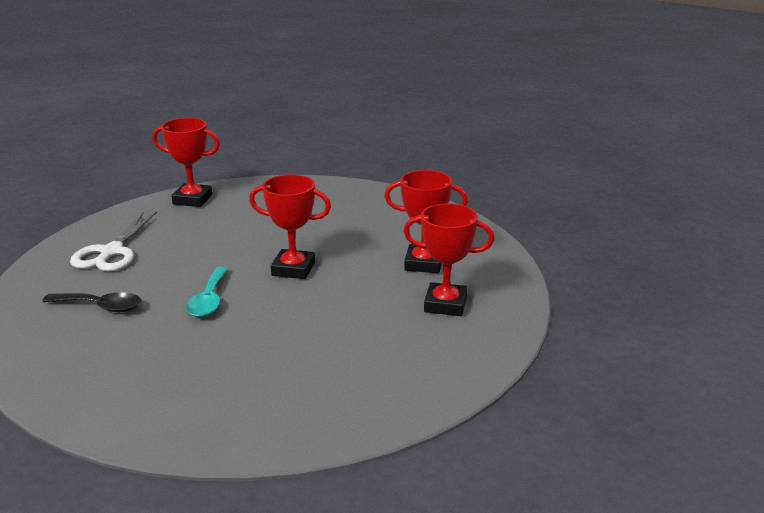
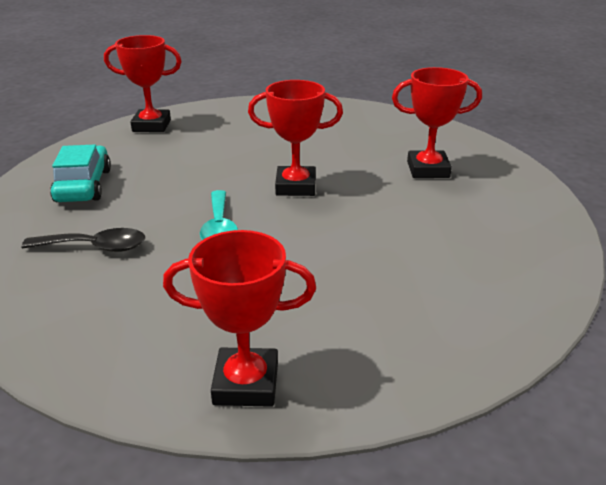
camera: 10 degrees left, 5 degrees up
white scissors [70,211,157,271] -> turquoise car [50,145,111,202]
red trophy [403,204,494,316] -> red trophy moved to [163,230,316,407]

